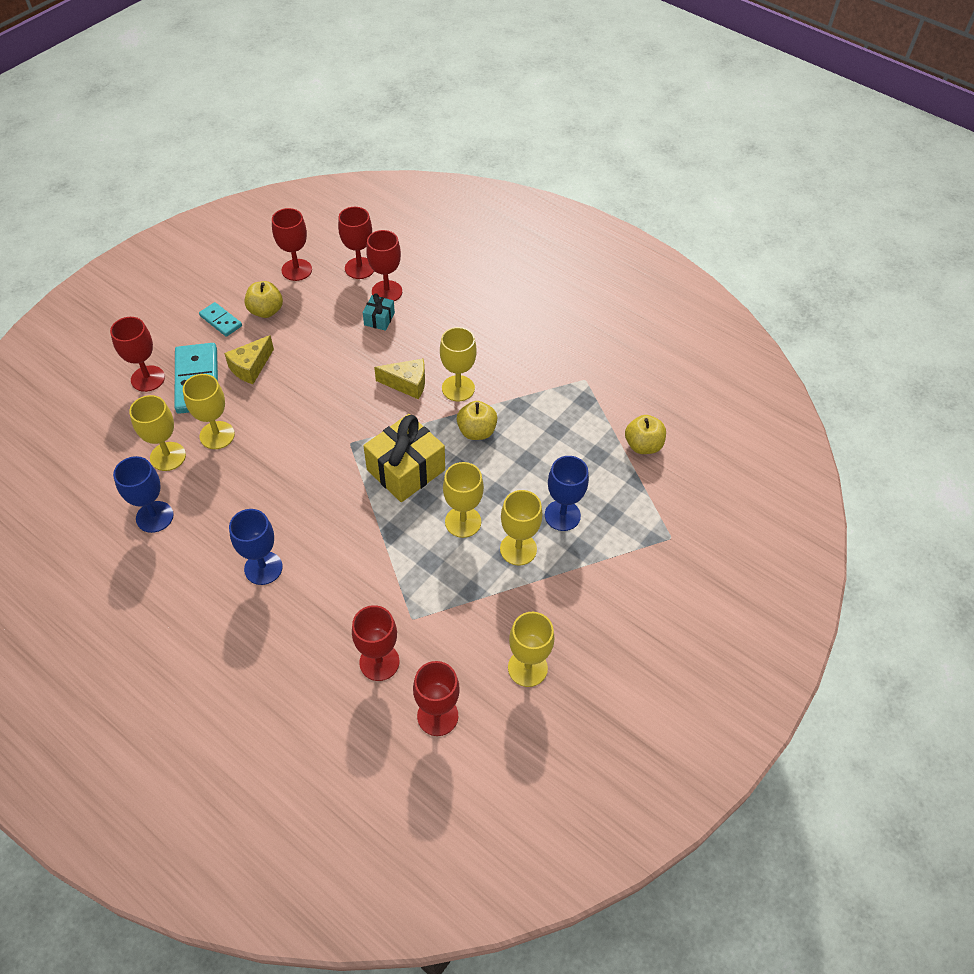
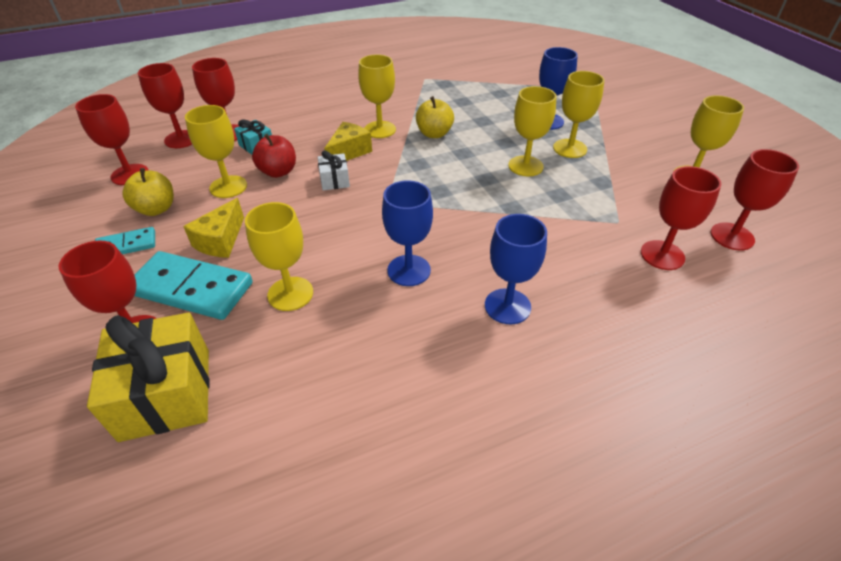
camera: 60 degrees left, 10 degrees down
blue goblet [113,456,174,533] -> blue goblet moved to [382,180,433,286]
yellow goblet [129,395,186,471] -> yellow goblet moved to [185,105,247,198]
yellow cheese [224,335,274,384] -> yellow cheese turned 45 degrees clockwise [183,198,244,258]
yellow gift [363,414,445,502] -> yellow gift moved to [87,313,209,442]
yellow apple [625,415,666,454] -> none
none -> red apple [252,134,296,178]
none -> white gift [318,150,350,190]

